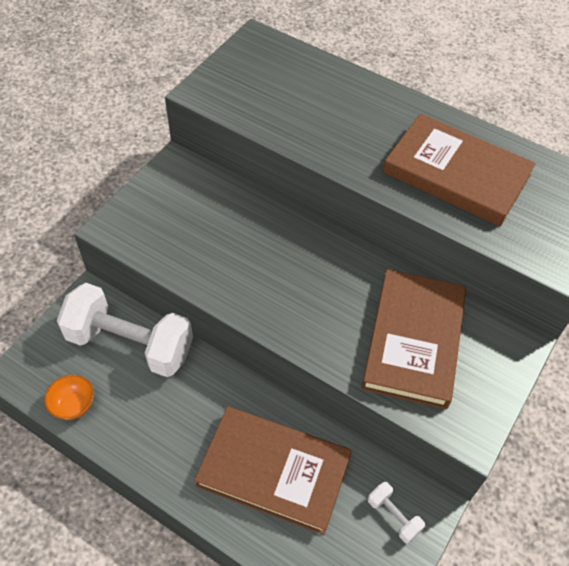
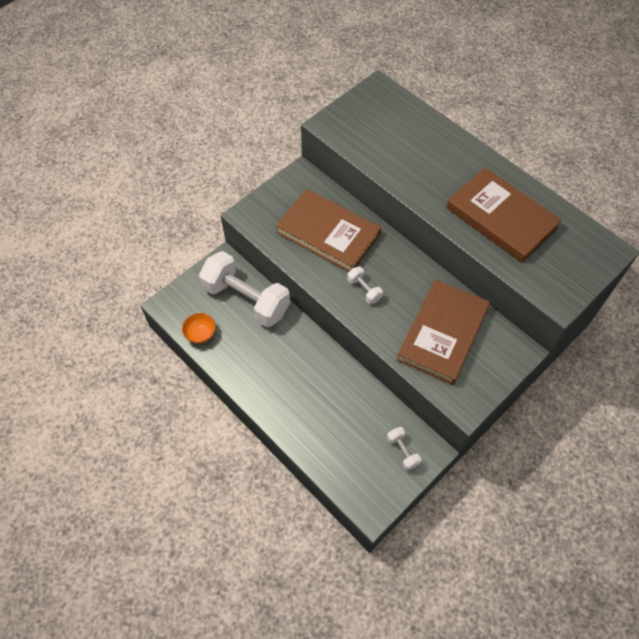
camera: 15 degrees right, 5 degrees up
brown book [194,406,352,535] -> brown book moved to [276,189,381,272]
none -> white dumbbell [347,267,383,304]

